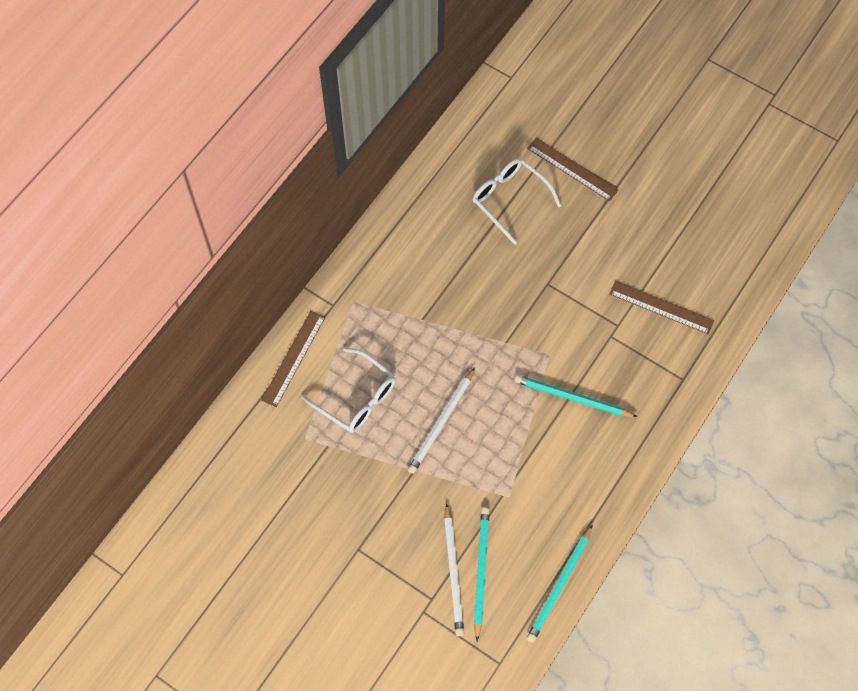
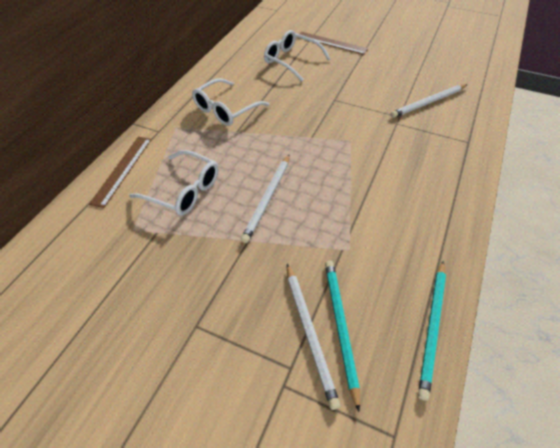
camera: 10 degrees left, 15 degrees down
turquoise pencil [514,375,638,417] -> none
brown ruler [609,281,714,334] -> white pencil [391,84,468,118]
none -> white glasses [192,78,270,126]

